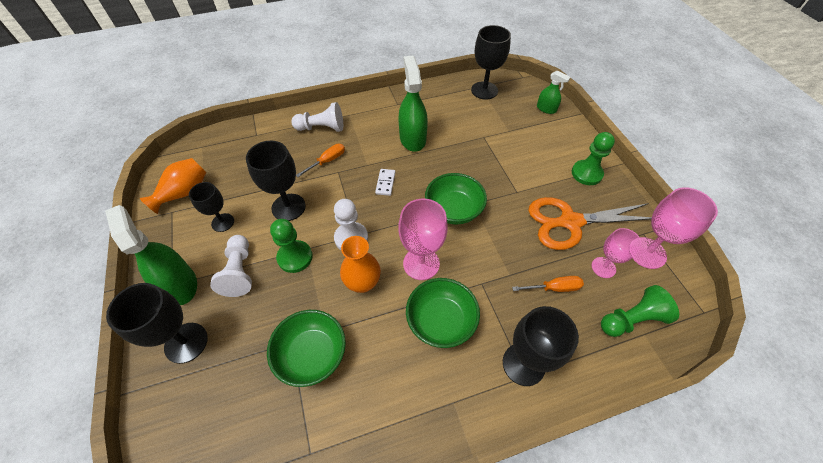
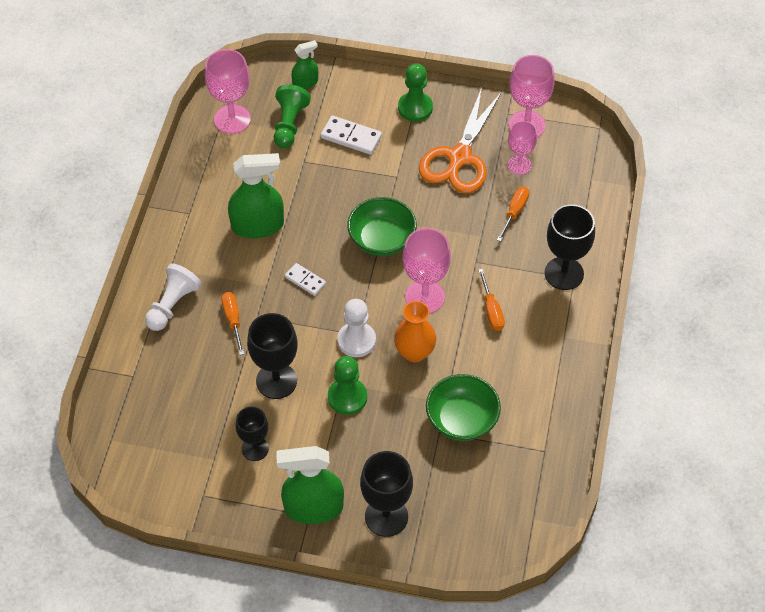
camera: 60 degrees left, 0 degrees up
orange vase [139,158,206,214] -> none
white pawn [210,235,252,297] -> none
green spray bottle [398,56,428,152] -> green spray bottle turned 150 degrees clockwise [228,153,284,238]
green bowl [406,278,480,348] -> orange screwdriver [478,269,505,331]
black goblet [471,25,511,100] -> pink goblet [205,49,251,134]
green pawn [601,285,679,337] -> green pawn moved to [274,84,311,148]
none -> white domino [321,115,382,155]

